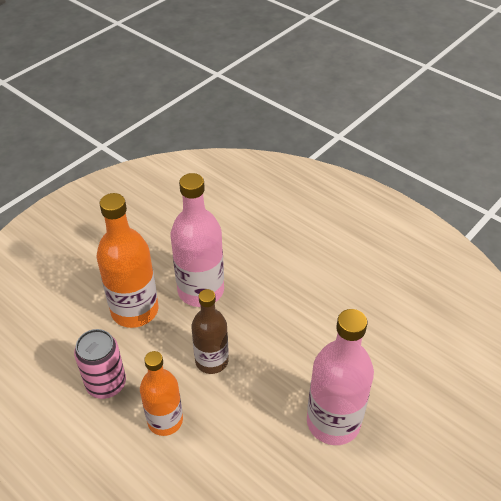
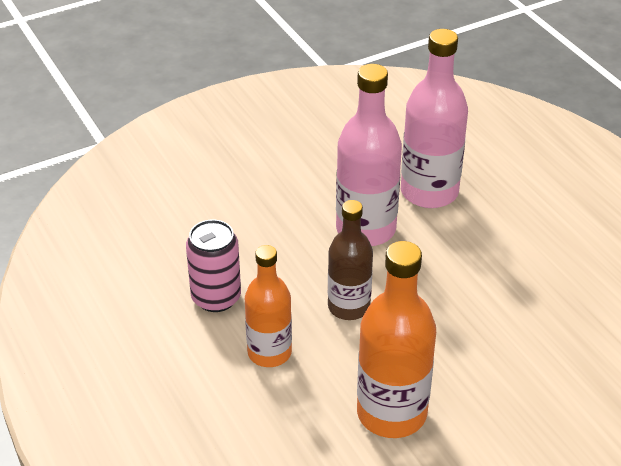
camera: 20 degrees right, 5 degrees down
orange bottle [96,193,158,328] -> orange bottle moved to [357,241,436,438]
pink bottle [307,309,374,445] -> pink bottle moved to [401,29,468,208]

